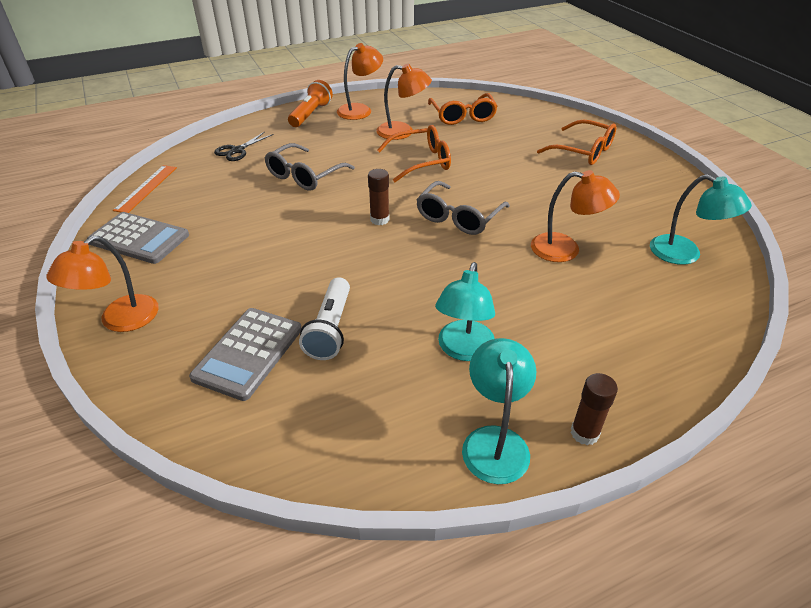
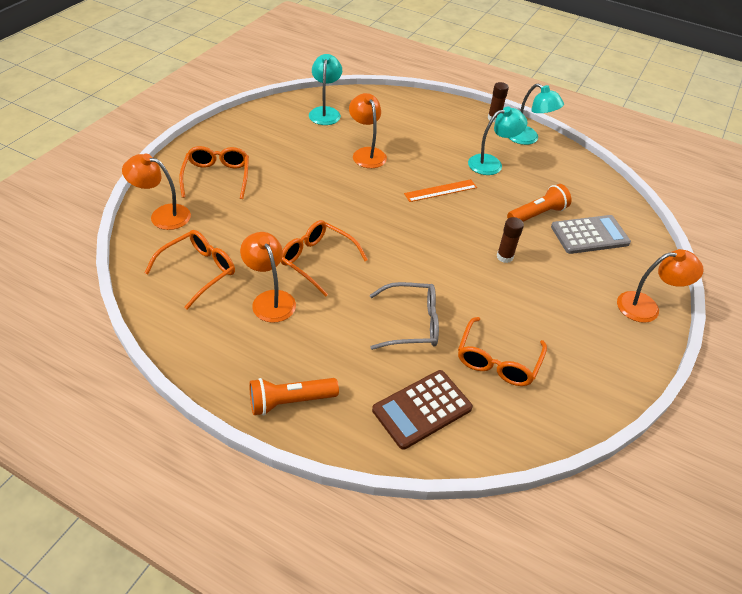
camera: 130 degrees left, 5 degrees up
grey calculator [88,212,189,264] -> none
orange ruler [113,165,177,213] -> orange ruler moved to [404,179,477,202]
black scissors [214,131,274,161] -> brown calculator [372,370,473,450]
white flashlight [299,277,350,360] -> orange flashlight [507,184,571,222]
orange lamp [337,43,383,120] -> orange lamp moved to [122,154,191,230]
brown glue stick [368,169,389,225] -> brown glue stick moved to [497,217,524,263]
grey glasses [416,181,510,235] -> none
turquoise lamp [462,338,536,484] -> turquoise lamp turned 105 degrees counterclockwise [509,83,564,145]
none -> orange glasses [458,317,547,386]

